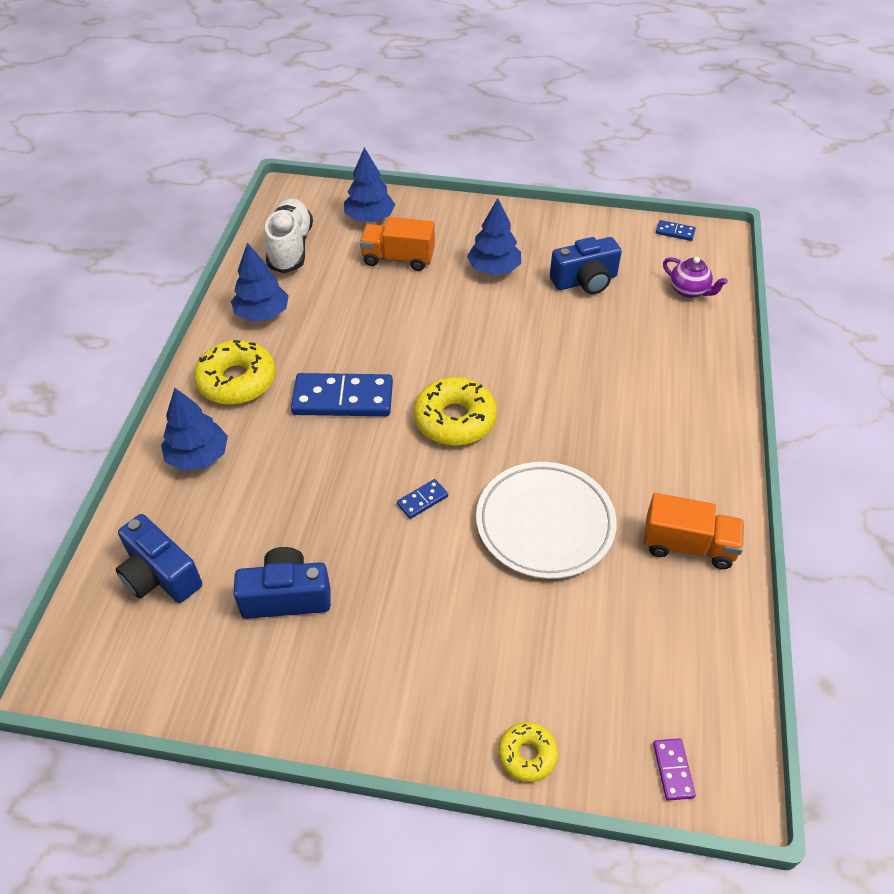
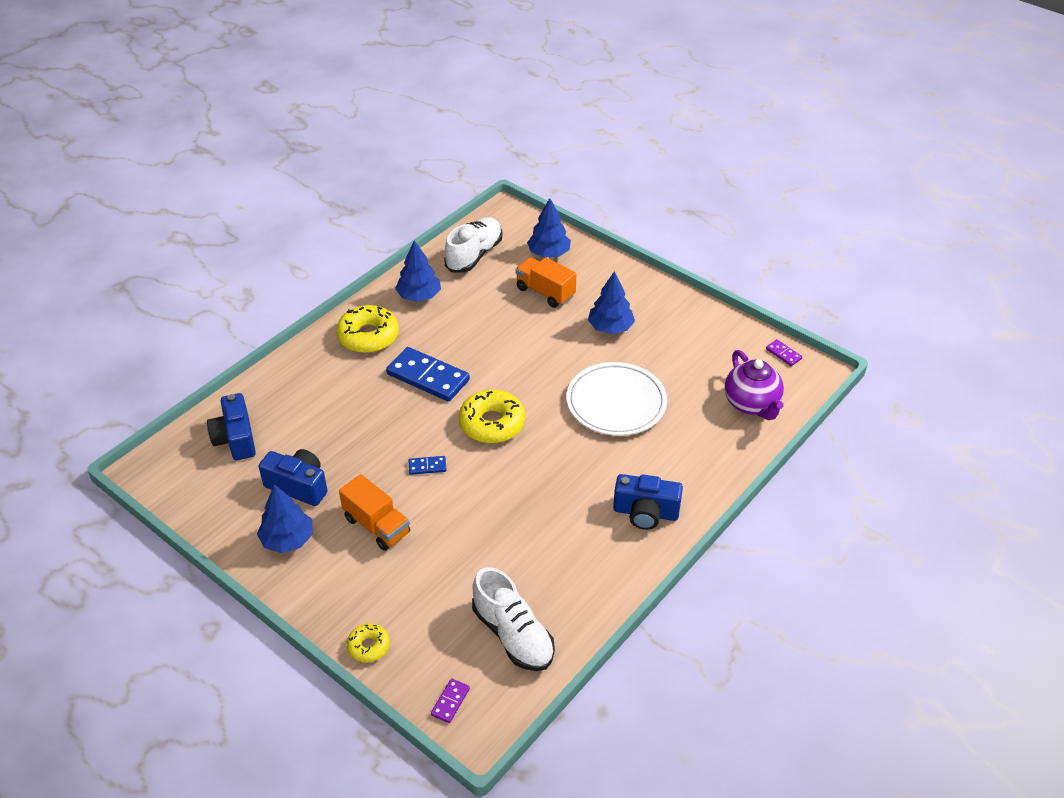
camera: 30 degrees right, 5 degrees down
blue tree [161,388,228,471] -> blue tree moved to [257,484,313,553]
white plate [476,462,617,579] -> white plate moved to [567,362,667,436]
blue camera [550,237,622,294] -> blue camera moved to [613,474,683,530]
orange truck [643,493,744,569] -> orange truck moved to [339,474,410,551]
blue domino [656,220,696,241] -> purple domino [766,339,802,366]
purple teapot [663,257,728,298] -> purple teapot [725,350,784,420], size x1.58
none -> white shoe [472,567,555,671]

